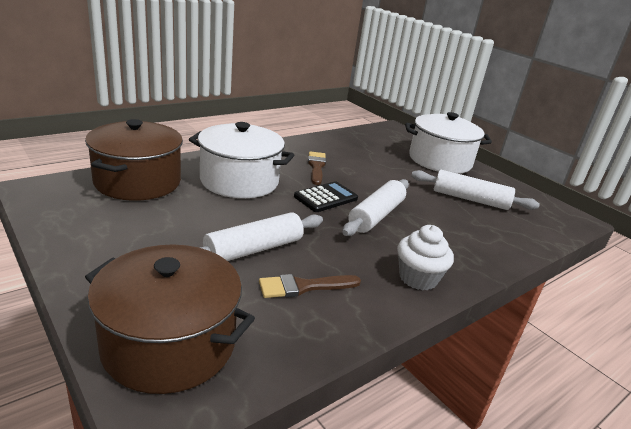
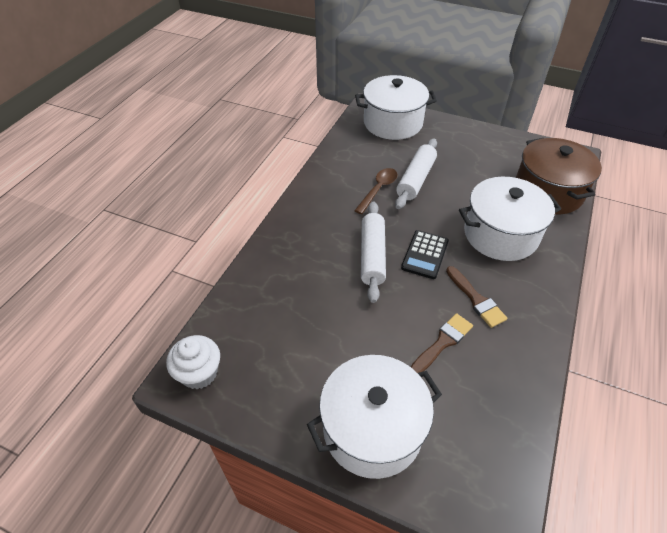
camera: 155 degrees right, 20 degrees up
brown pot [85,245,255,394] -> white pot [355,75,437,140]
brown brush [259,274,361,298] -> brown brush moved to [411,313,473,373]
white cupcake [397,225,454,290] -> white cupcake moved to [166,335,220,389]
white rolling pin [411,170,540,210] -> none
none -> brown spoon [354,168,397,214]

